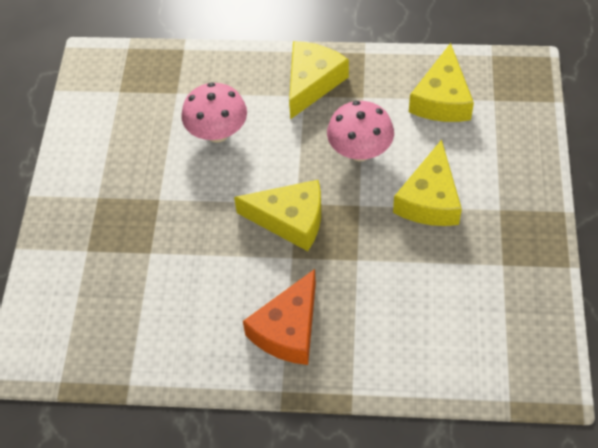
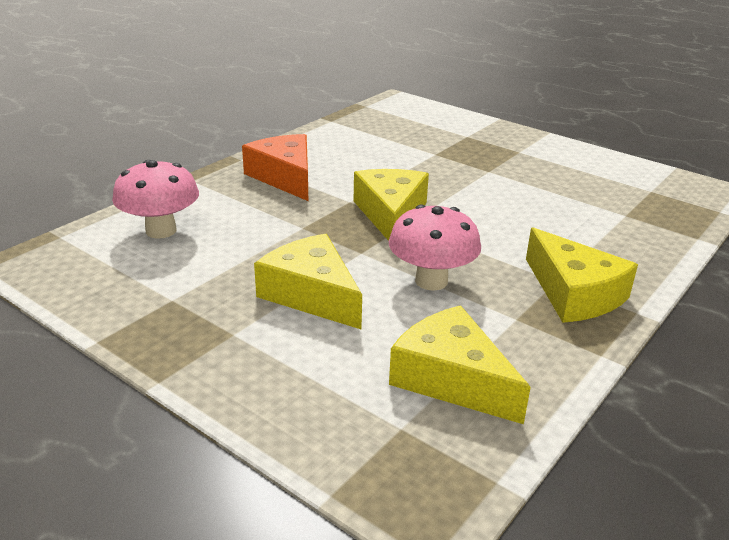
camera: 120 degrees right, 25 degrees down
pink mushroom [181,82,247,143] -> pink mushroom moved to [112,160,199,239]
yellow cheese [234,180,321,251] -> yellow cheese turned 135 degrees clockwise [354,169,429,241]

